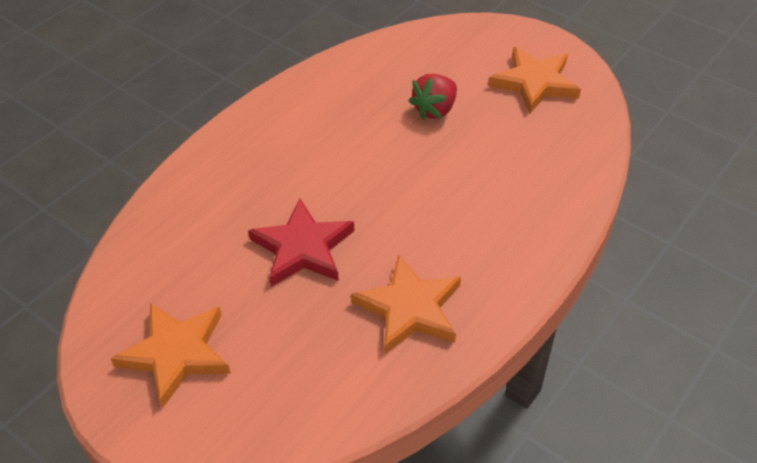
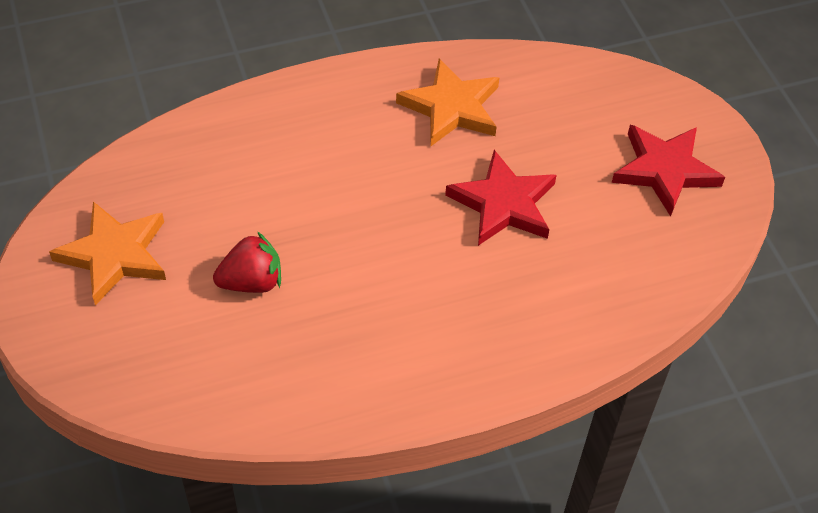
camera: 150 degrees left, 5 degrees up
orange star [111,303,231,409] -> red star [612,125,725,217]

